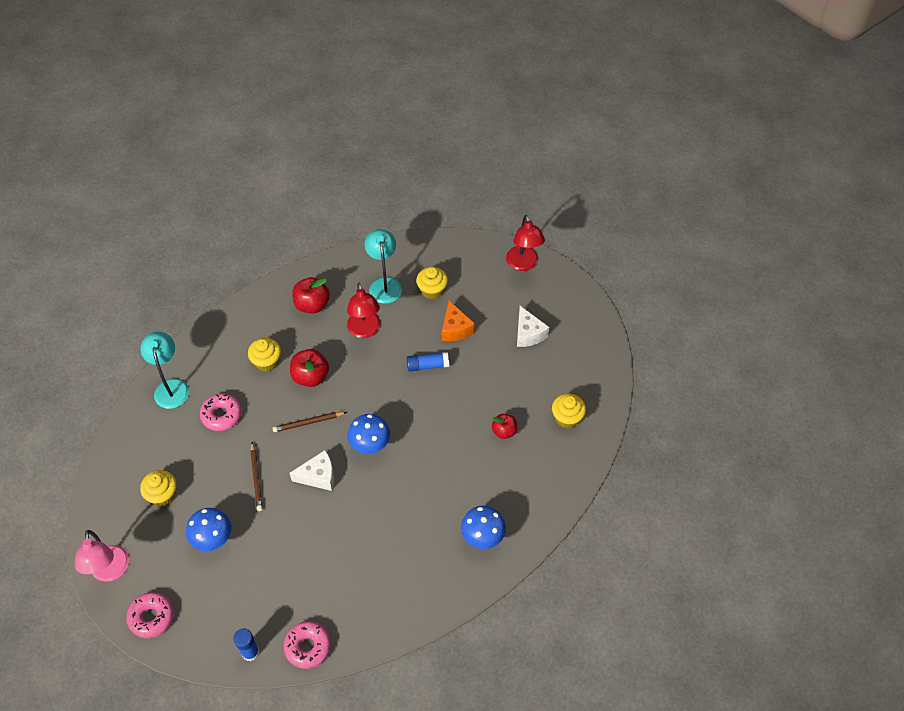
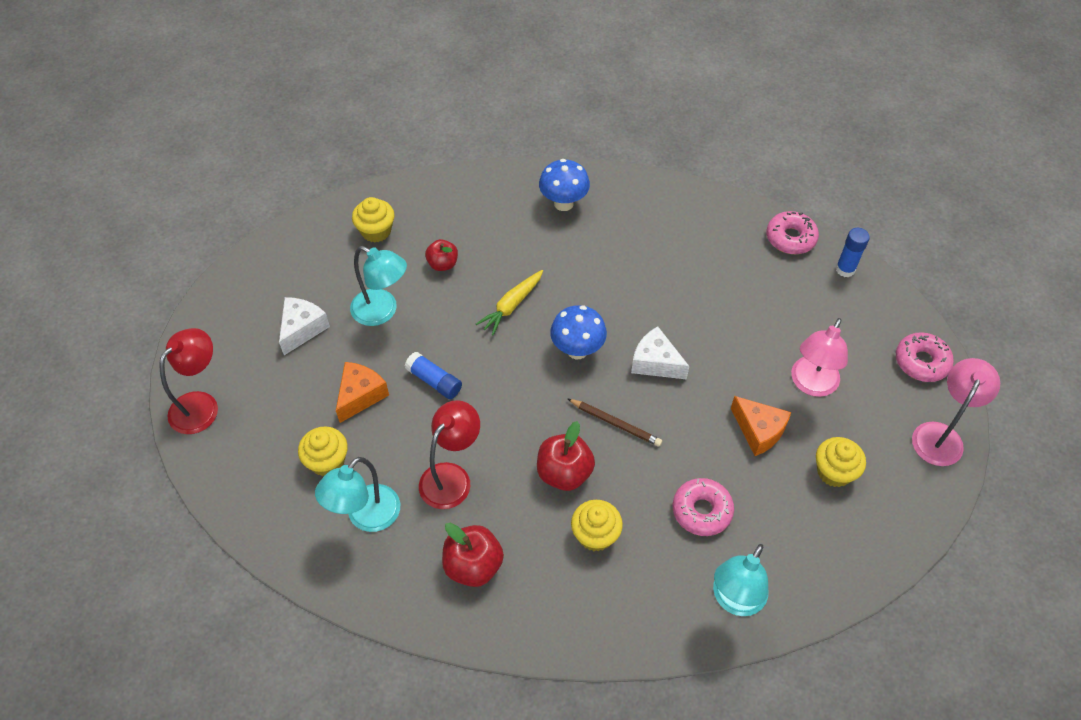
camera: 135 degrees left, 0 degrees up
blue mushroom [186,508,231,551] -> pink lamp [791,318,848,397]
brown pencil [250,442,263,511] -> none
none -> turquoise lamp [350,246,407,326]
none -> yellow carrot [476,270,543,335]
none -> orange cheese [731,396,791,456]

